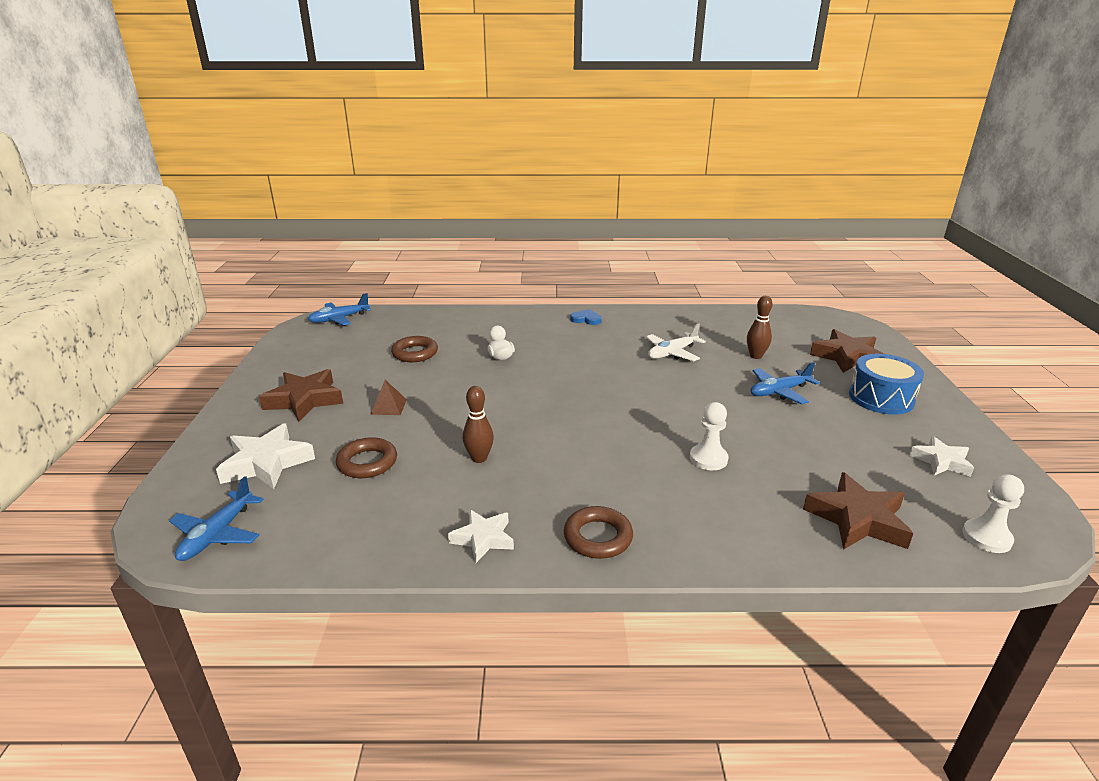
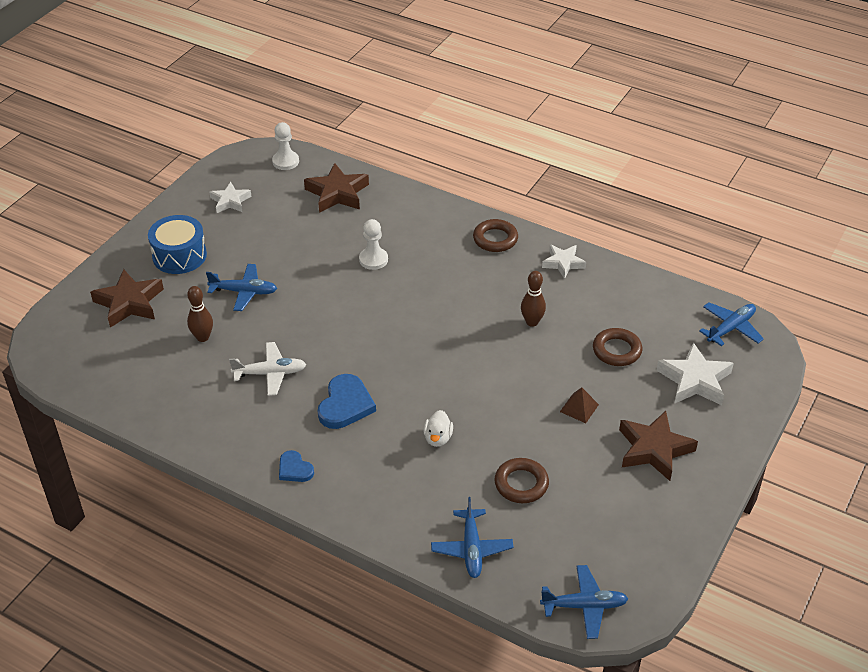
camera: 150 degrees left, 15 degrees up
none -> blue heart [318,374,376,429]
none -> blue plane [431,497,513,578]

